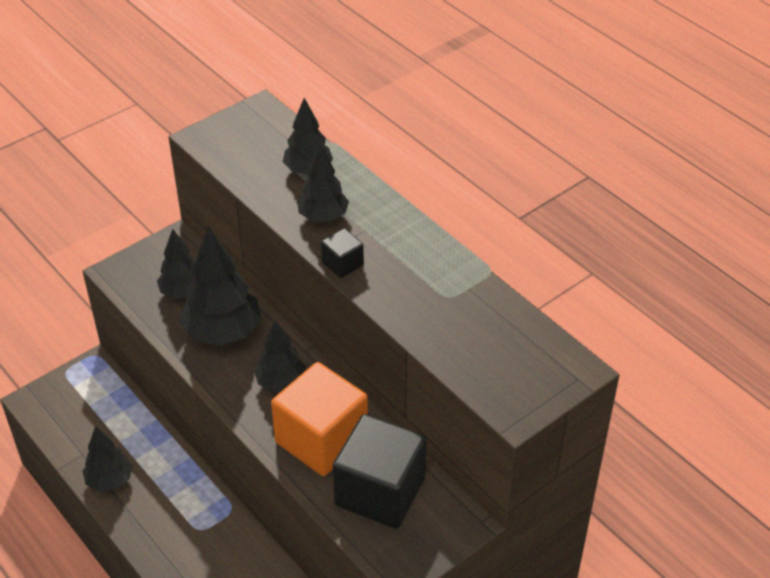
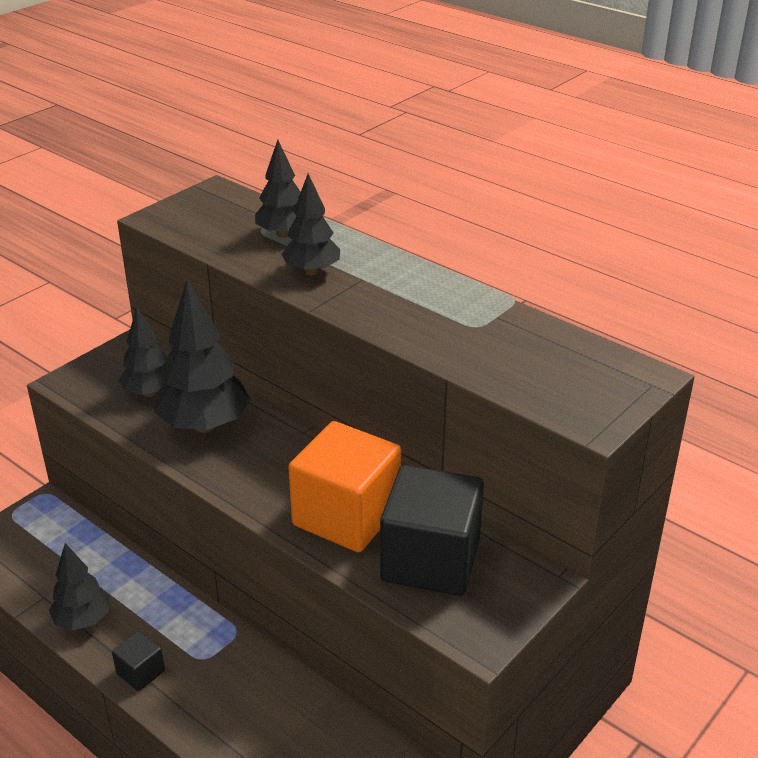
camera: 10 degrees left, 10 degrees down
black tree [254,320,306,392] -> none
black cube [321,228,364,278] -> black cube moved to [112,631,165,691]

